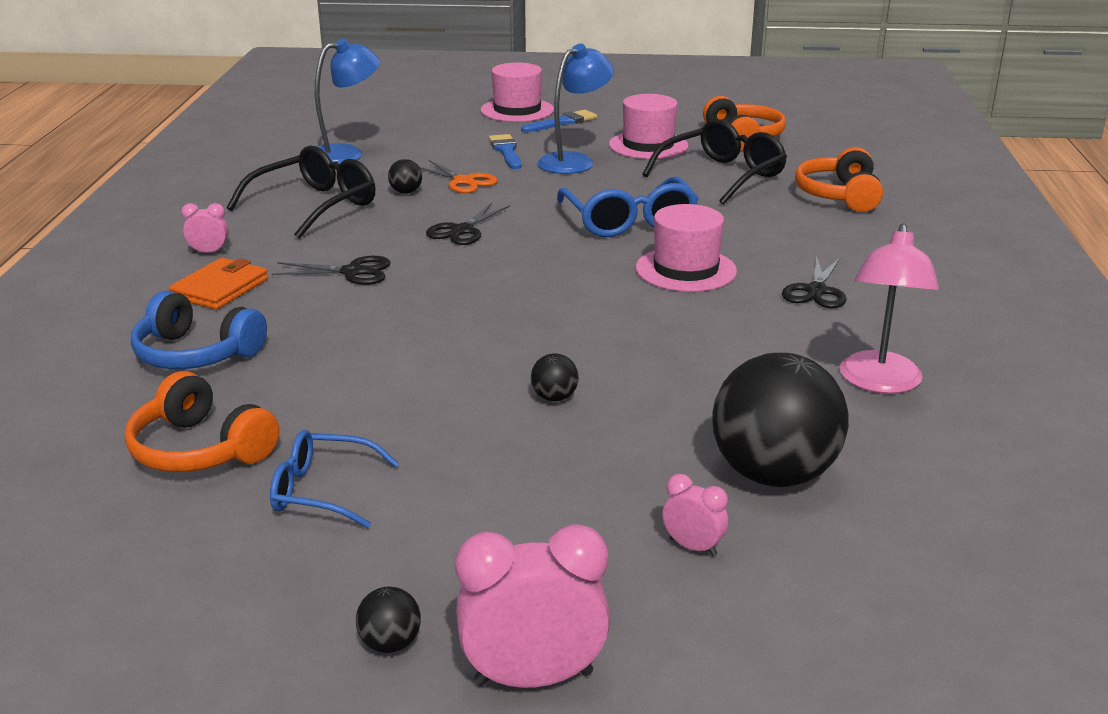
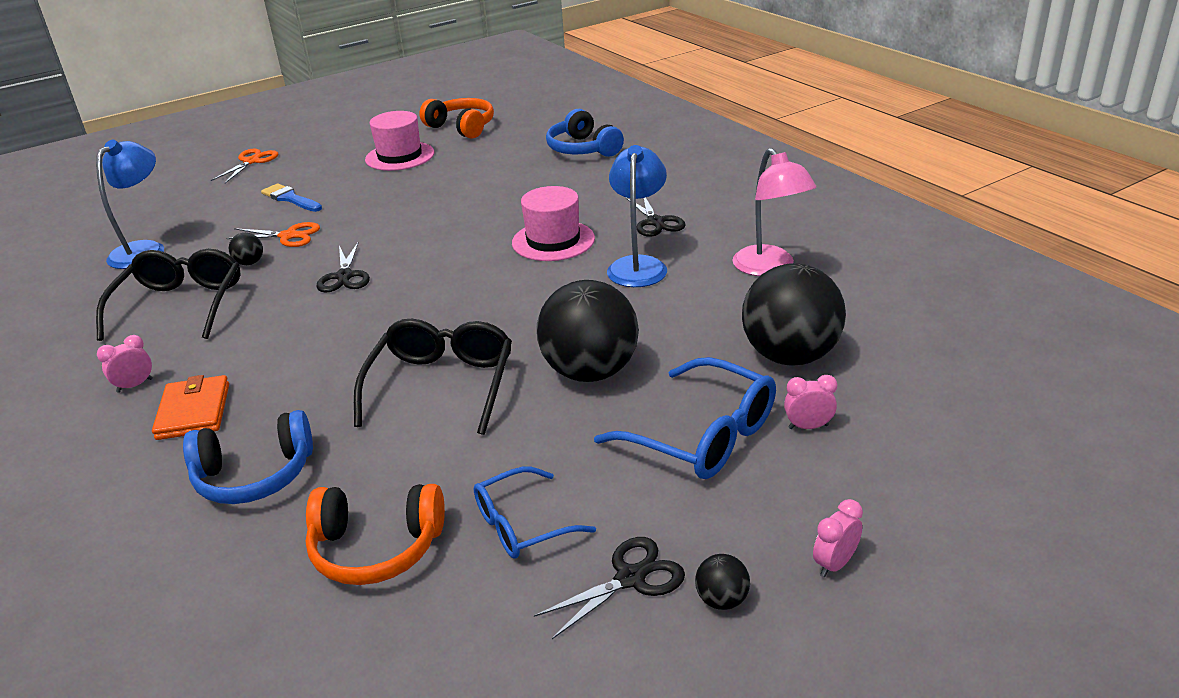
camera: 35 degrees left, 5 degrees up
black scissors [272,256,391,285] -> black scissors moved to [534,537,685,639]
pink clock [455,524,610,688] -> pink clock [813,499,863,577], size x0.51
pink hat [481,62,554,122] -> orange scissors [211,149,278,183]
blue brush [521,110,597,133] -> none
black ball [531,353,579,401] -> black ball [537,280,639,382], size x2.48
blue lamp [538,44,614,174] -> blue lamp moved to [607,145,667,287]
blue glasses [557,177,699,237] -> blue glasses moved to [594,357,776,479]
black glasses [642,119,787,205] -> black glasses moved to [354,319,512,435]
orange headphones [795,147,883,212] -> blue headphones [546,109,624,157]

